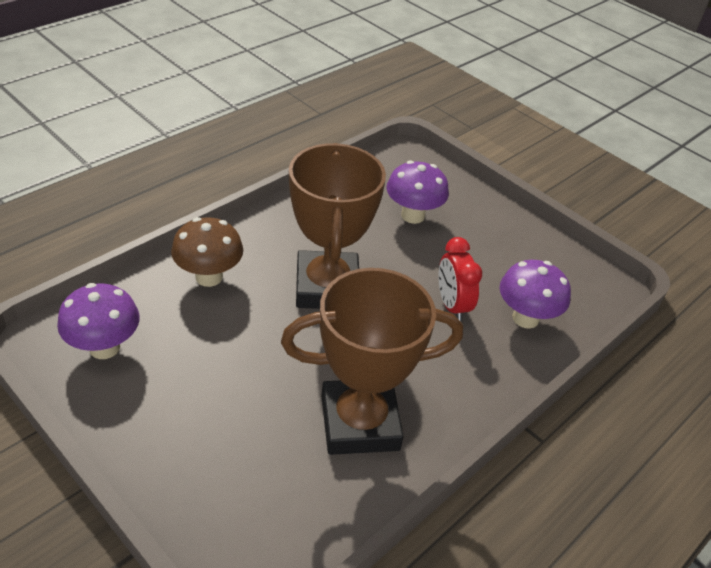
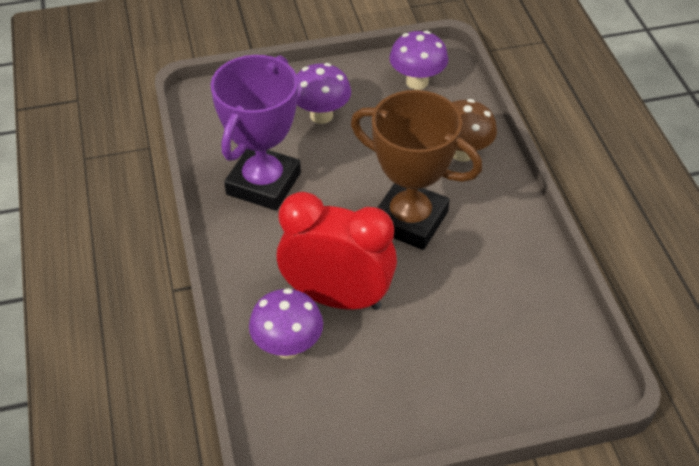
camera: 125 degrees right, 5 degrees up
brown trophy [281,268,463,455] -> purple trophy [211,55,301,210]
purple mushroom [386,160,449,224] -> purple mushroom moved to [296,63,351,124]
red clock [438,237,482,322] -> red clock [277,192,397,310], size x1.85

